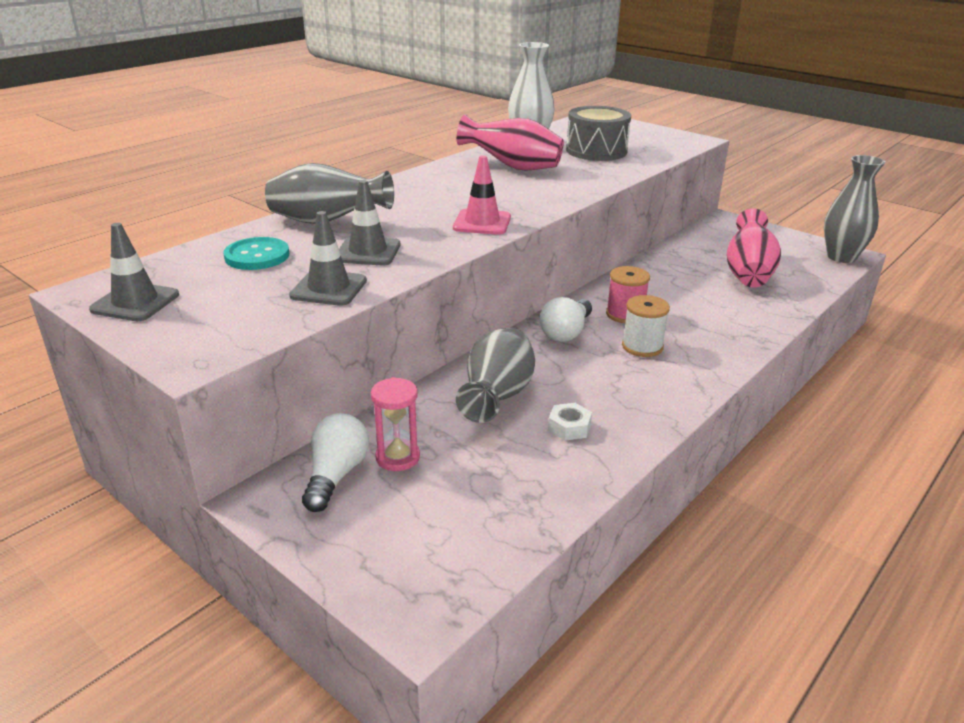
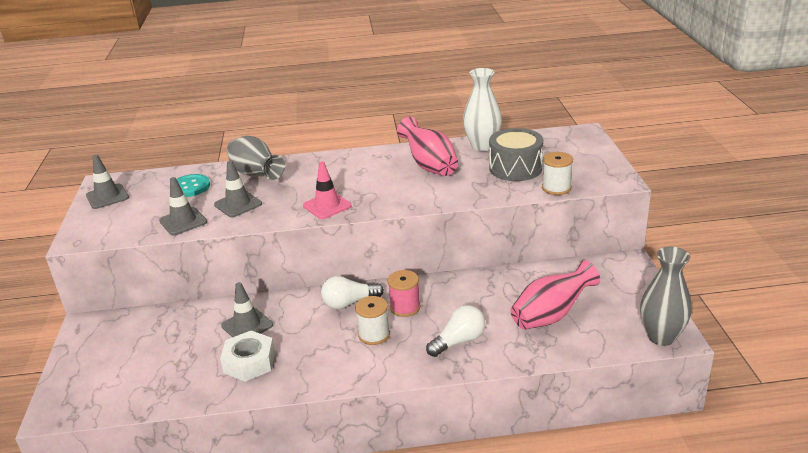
camera: 45 degrees right, 0 degrees up
white light bulb [302,413,369,512] -> white light bulb moved to [426,305,485,357]
pink hourglass [371,377,420,471] -> none
grey vase [456,328,535,423] -> grey traffic cone [221,282,273,337]
white nut [548,403,592,441] -> white nut [220,330,275,382], size x1.78
none -> white spool [542,152,573,195]

